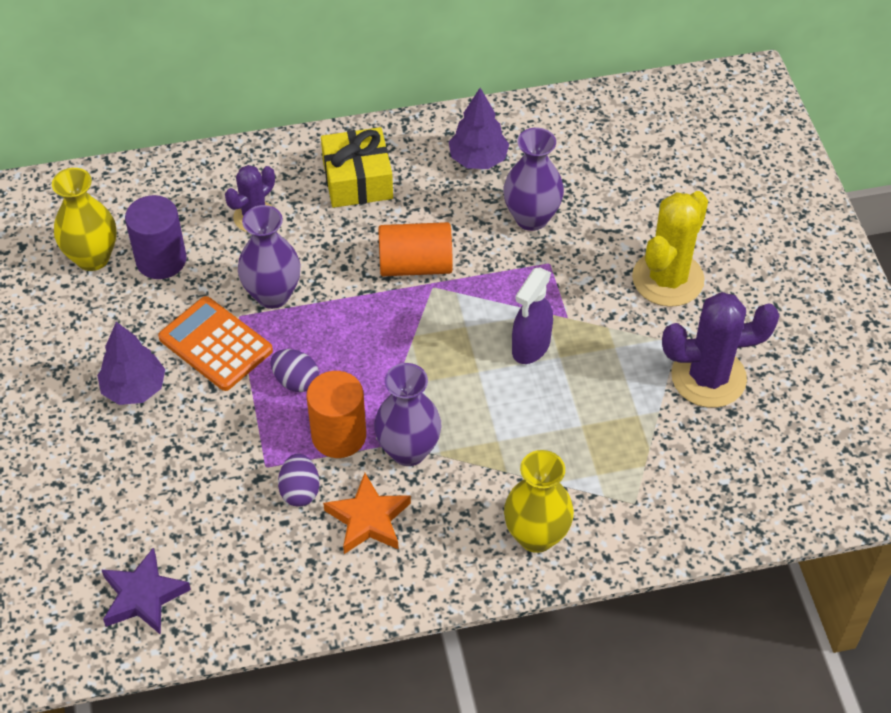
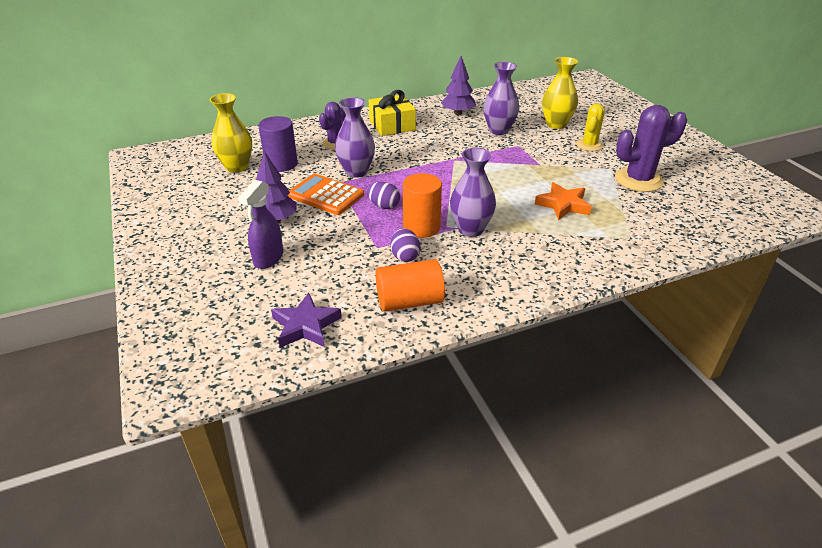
camera: 10 degrees left, 15 degrees down
orange star [323,473,411,554] -> orange star moved to [535,182,592,220]
orange cylinder [378,222,453,276] -> orange cylinder moved to [376,259,445,312]
yellow vase [504,450,574,553] -> yellow vase moved to [542,57,578,129]
purple spray bottle [512,268,553,364] -> purple spray bottle moved to [238,180,283,269]
yellow cactus [632,191,708,307] -> yellow cactus [576,104,605,151], size x0.61

